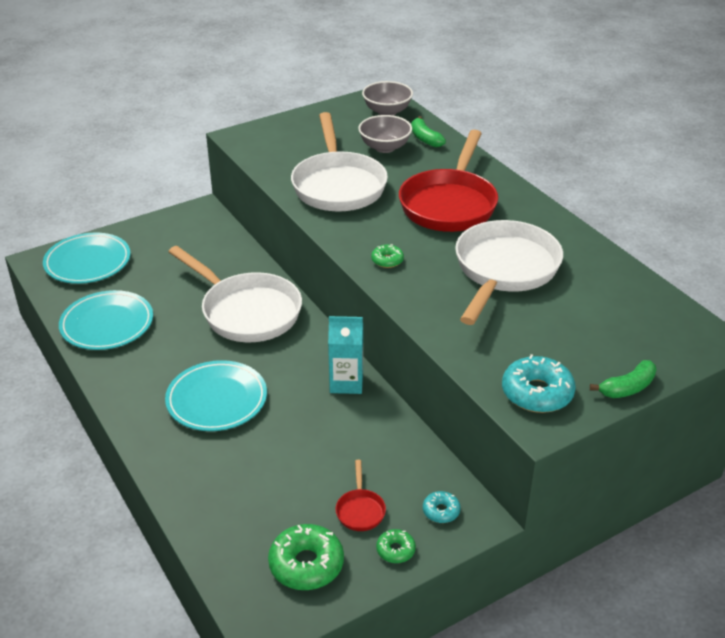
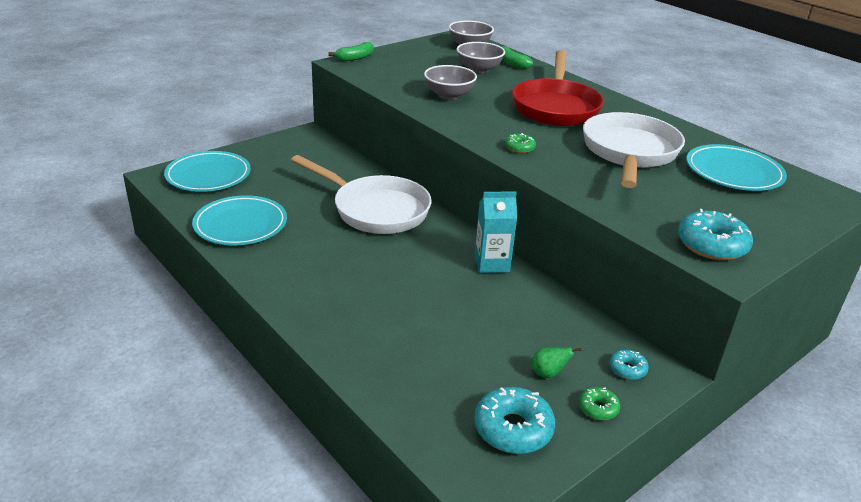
camera: 10 degrees left, 5 degrees down
turquoise plate [165,360,267,431] -> turquoise plate moved to [686,144,787,191]
green donut [268,524,344,590] -> turquoise donut [474,387,555,454]
white pan [291,112,388,211] -> grey bowl [424,65,477,100]
red pan [335,460,386,531] -> green pear [532,347,581,378]
green banana [590,360,657,398] -> green banana moved to [328,42,374,62]

